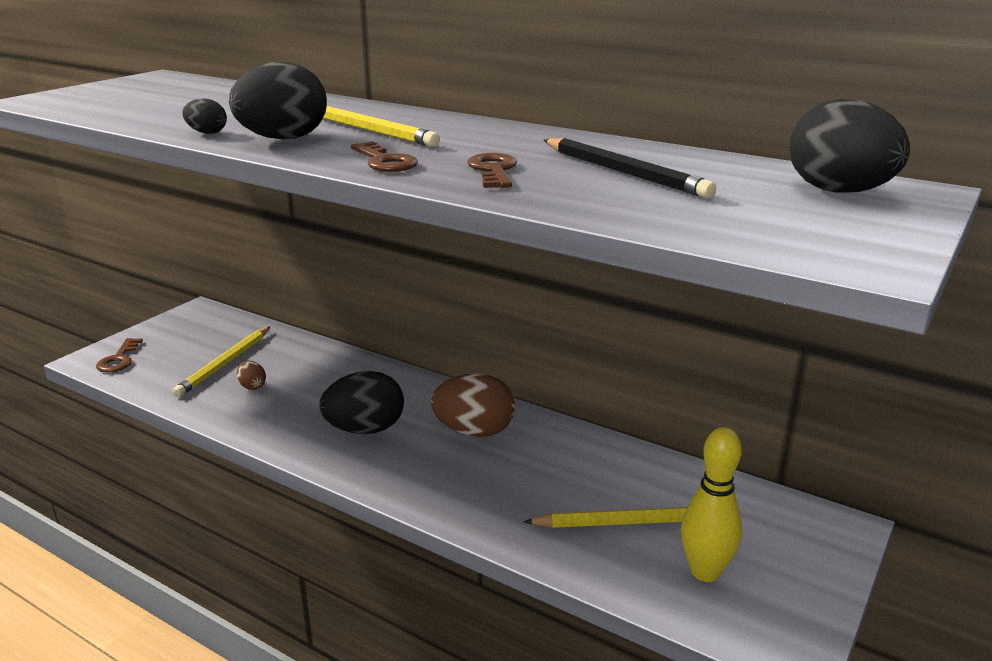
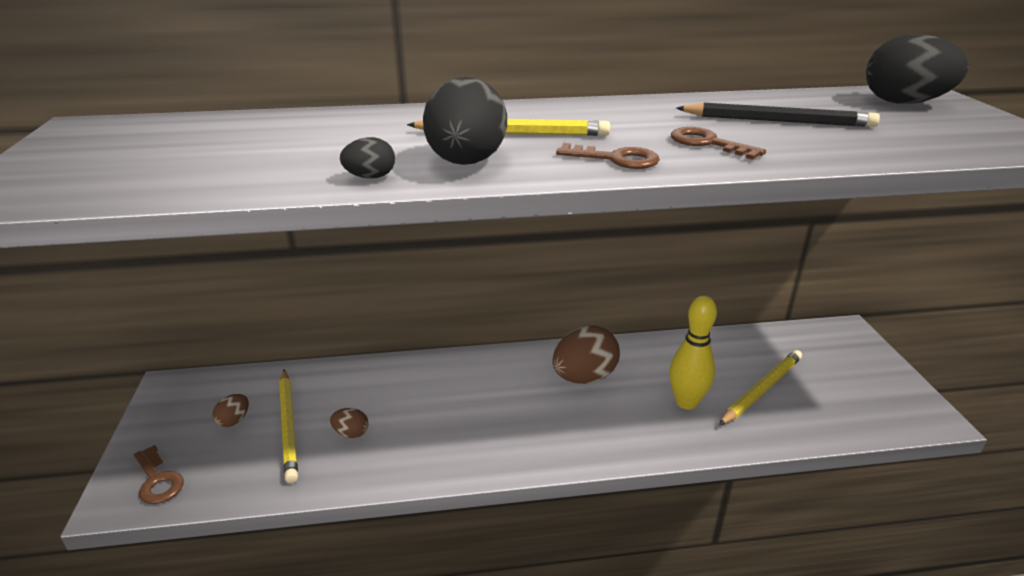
camera: 40 degrees left, 5 degrees up
black egg [319,371,404,434] -> none
yellow bowling pin [681,427,742,582] -> yellow bowling pin moved to [670,295,717,410]
none -> brown egg [213,394,249,427]

